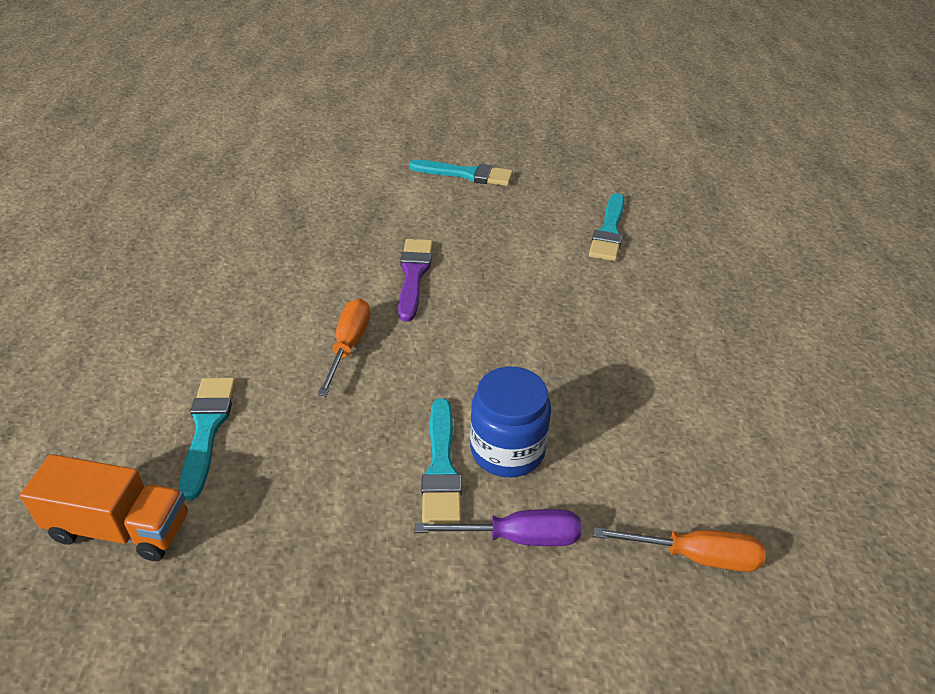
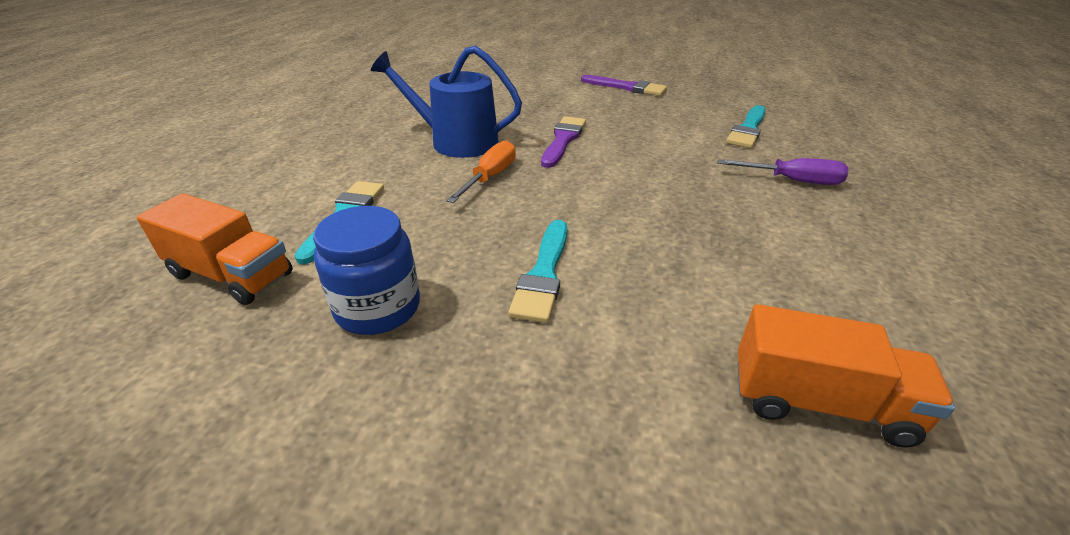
camera: 15 degrees right, 5 degrees down
turquoise brush [409,160,513,186] -> purple brush [581,75,667,96]
purple screwdriver [415,509,582,546] -> purple screwdriver moved to [718,158,848,185]
blue jar [470,367,551,477] -> blue jar moved to [313,206,420,335]
orange screwdriver [593,527,766,572] -> orange truck [737,304,955,448]
none -> blue watering can [371,46,522,158]

